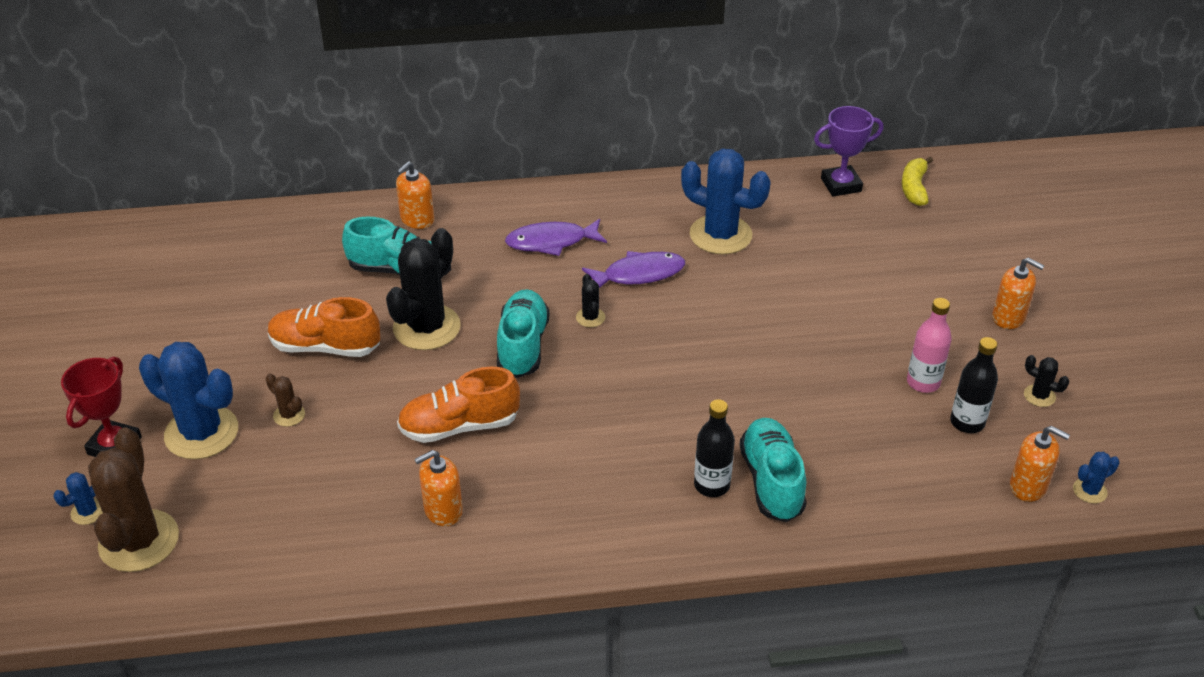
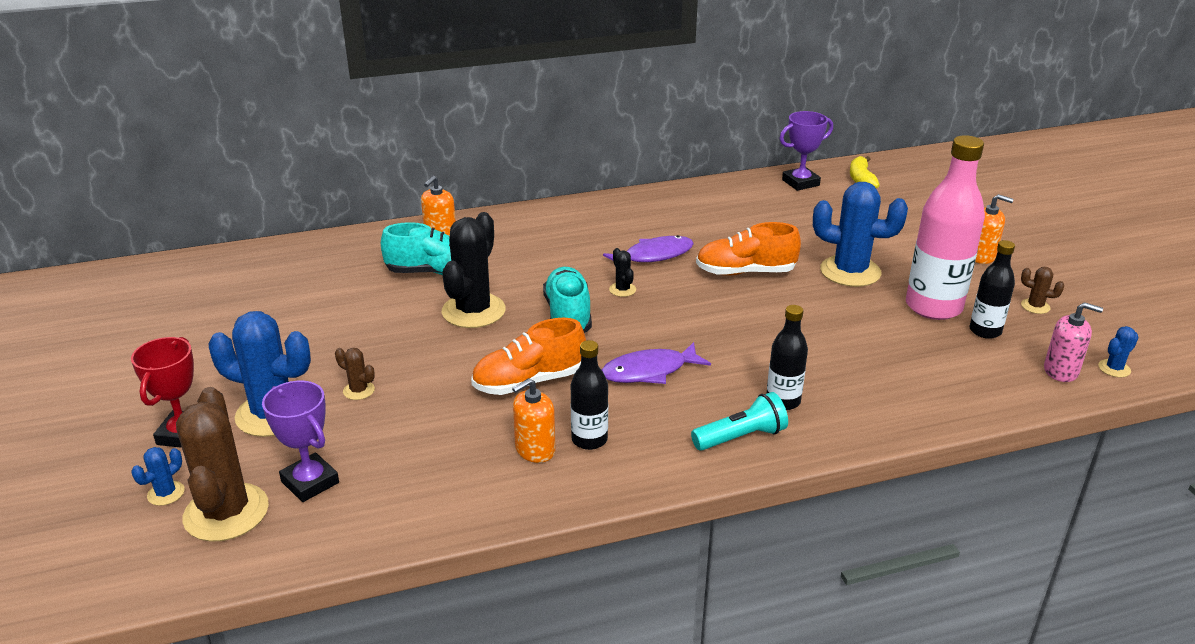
camera: 10 degrees left, 10 degrees down
orange shoe [268,297,380,357] -> orange shoe moved to [696,222,801,276]
purple fish [505,219,607,256] -> purple fish moved to [602,342,711,384]
blue cactus [681,149,771,255] -> blue cactus moved to [813,182,908,287]
turquoise shoe [740,418,807,522] -> none
pink bottle [907,298,952,393] -> pink bottle [906,135,985,320], size x1.85
orange soap dispenser [1010,426,1070,502] -> pink soap dispenser [1044,302,1103,382]
black cactus [1024,355,1069,407] -> brown cactus [1021,267,1064,314]
none -> purple trophy [262,381,339,502]
none -> black bottle [571,340,608,450]
none -> turquoise flashlight [691,392,788,451]

